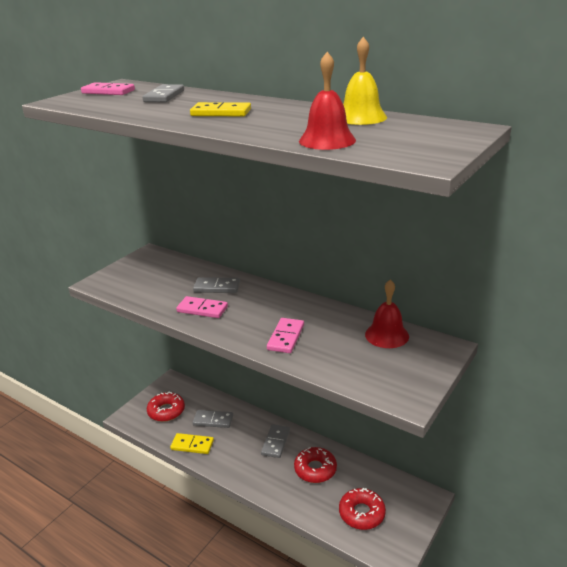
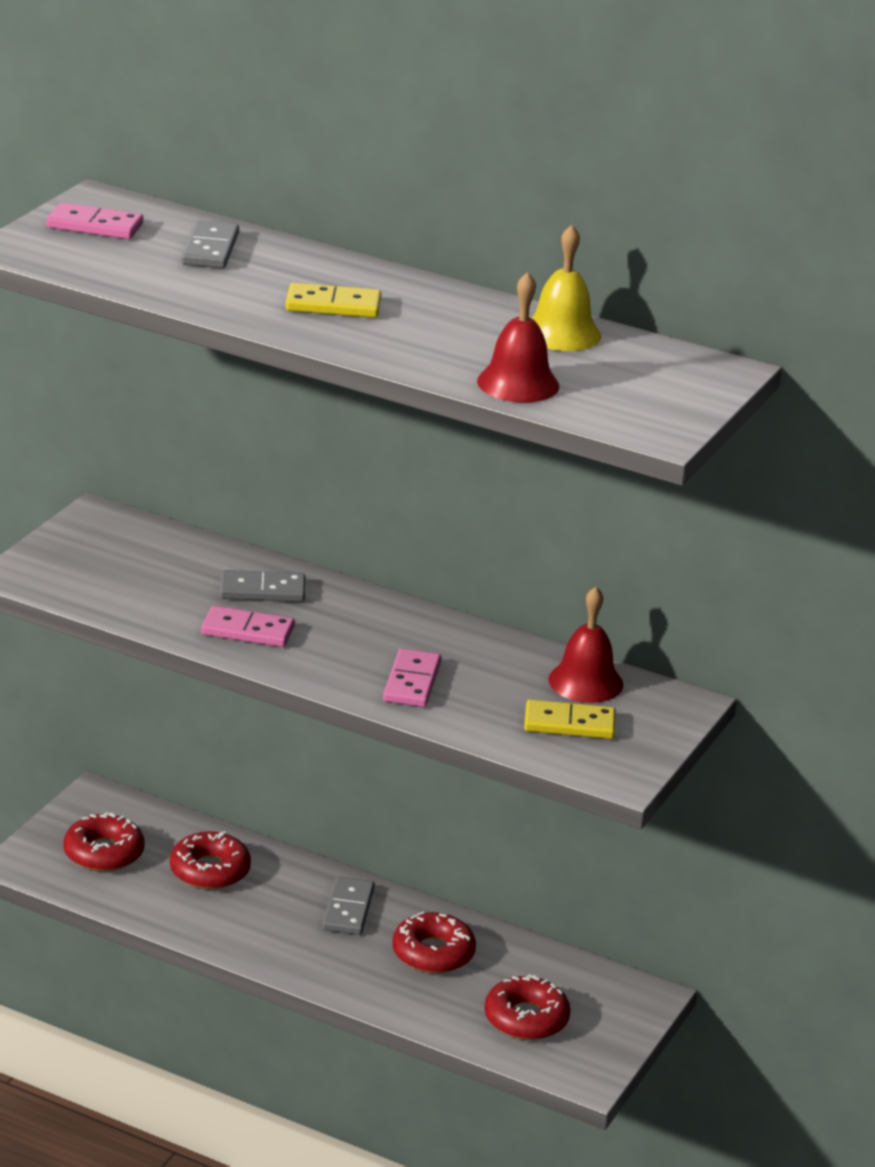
camera: 10 degrees left, 0 degrees up
yellow domino [170,433,214,454] -> yellow domino moved to [524,699,616,739]
grey domino [193,410,233,428] -> red donut [170,831,251,890]

